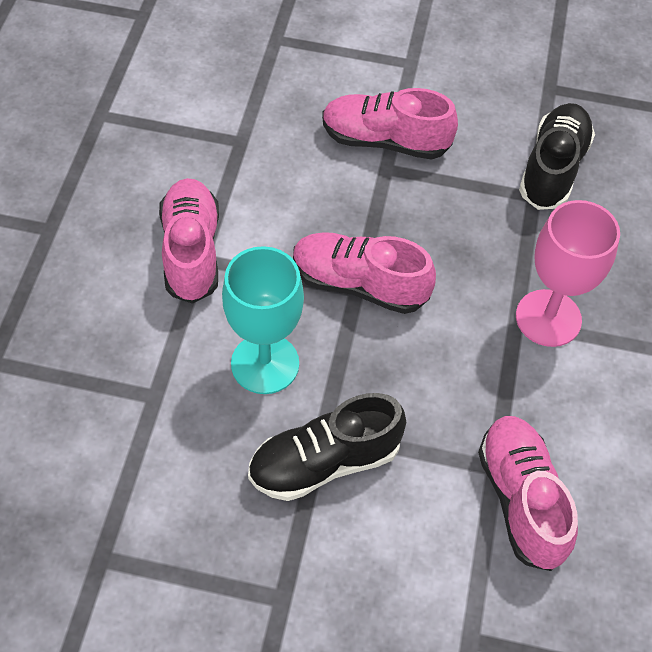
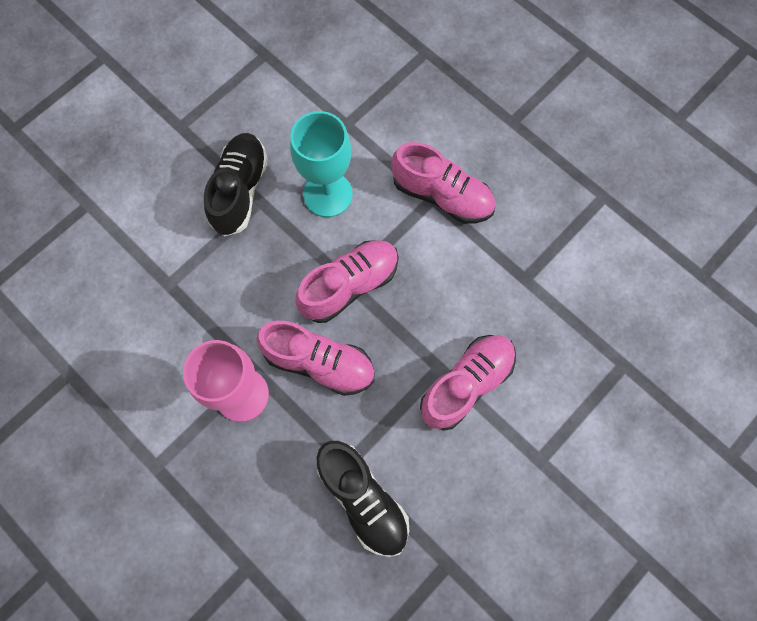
camera: 125 degrees right, 15 degrees up
pink shoe [478,416,578,571] -> pink shoe moved to [256,321,375,396]

